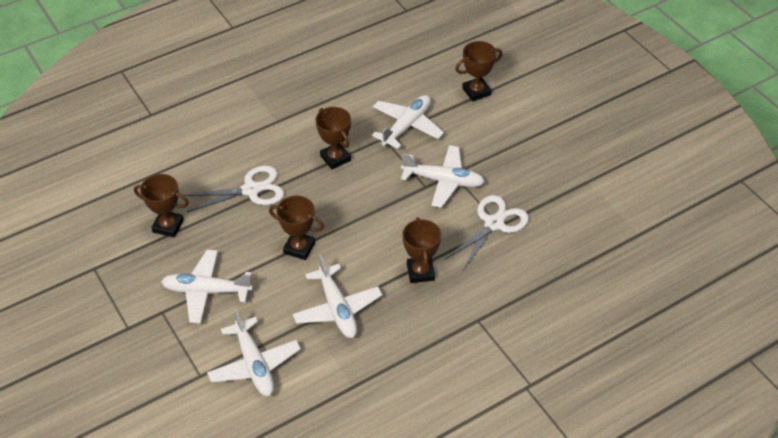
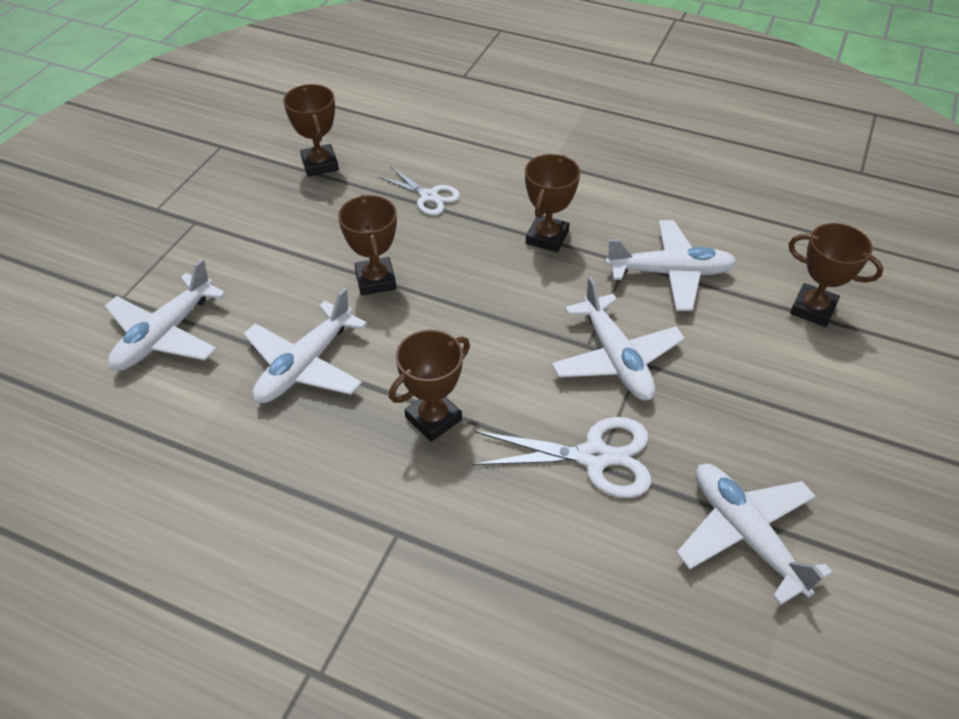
camera: 55 degrees right, 0 degrees up
white plane [161,250,253,323] -> white plane moved to [676,464,833,605]
white scissors [184,166,284,212] -> white scissors [378,166,460,215], size x0.64

